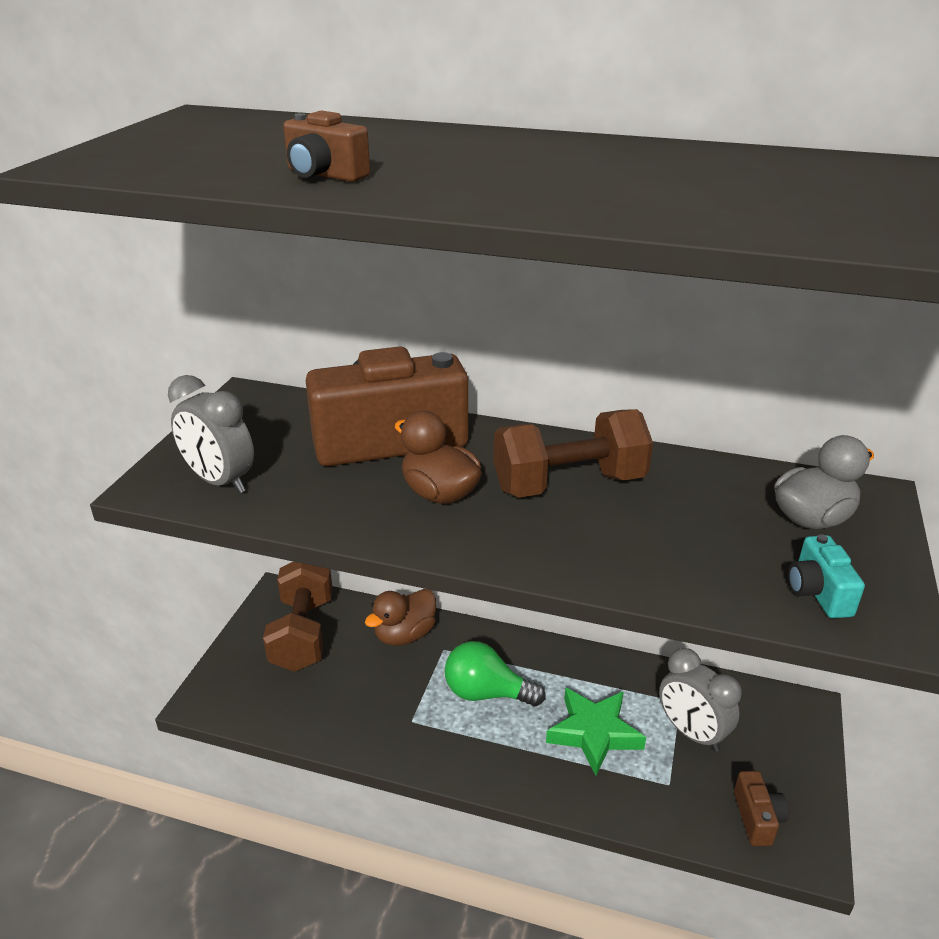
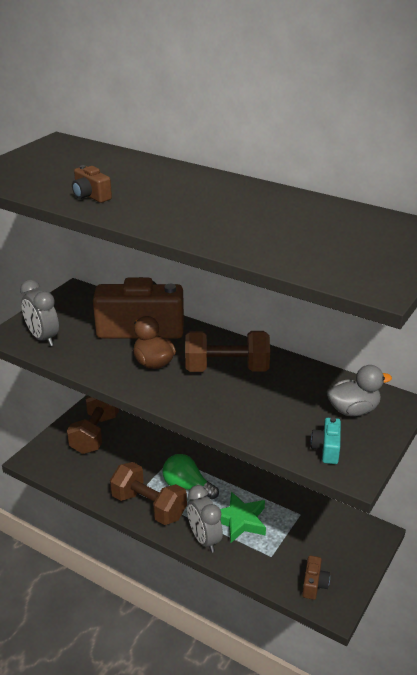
camera: 15 degrees right, 0 degrees up
brown duck [365,589,436,646] -> none
grey clock [659,648,742,752] -> grey clock moved to [187,485,223,553]
none -> brown dumbbell [110,462,187,525]

